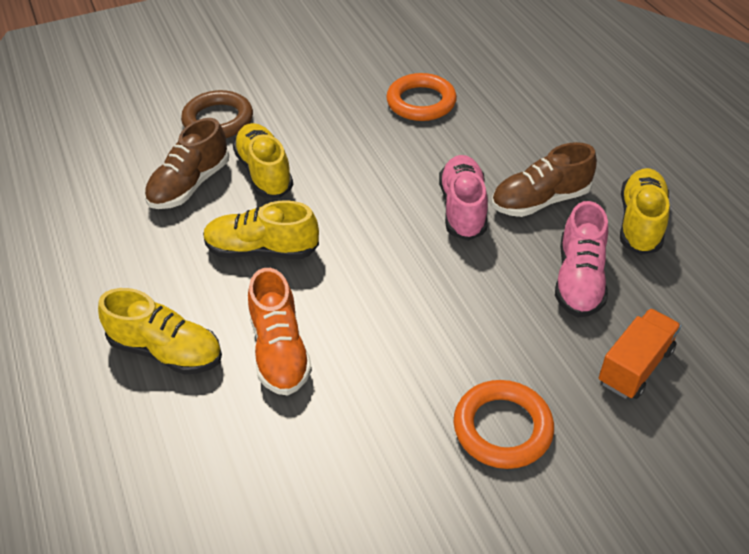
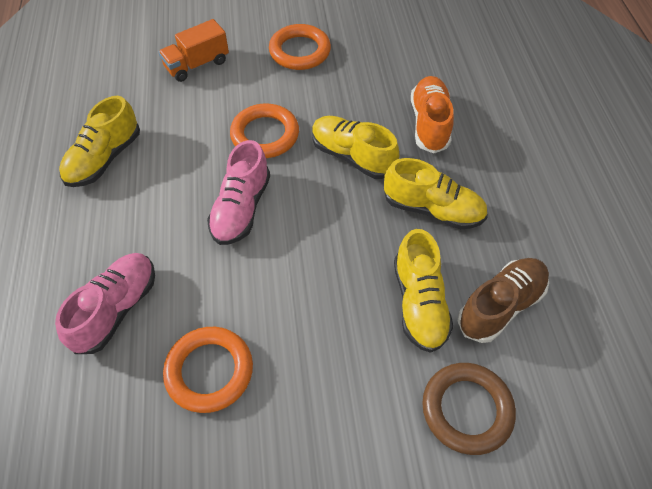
camera: 165 degrees left, 10 degrees up
yellow shoe [98,288,222,375] -> yellow shoe moved to [312,116,399,179]
brown shoe [492,142,597,217] -> none
pink shoe [555,201,608,317] -> pink shoe moved to [55,253,155,354]
none -> orange ring [230,103,299,158]

